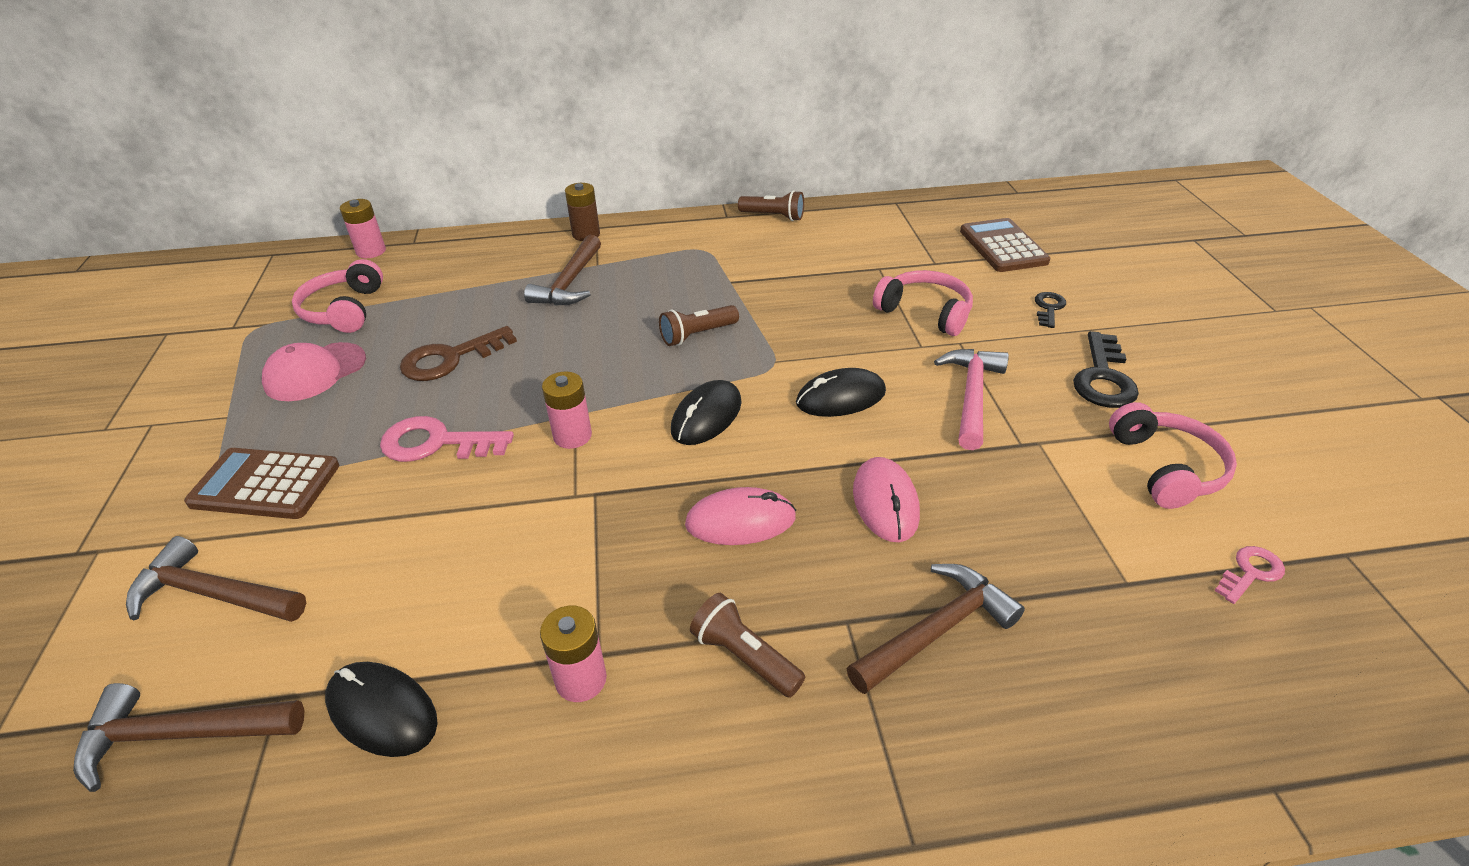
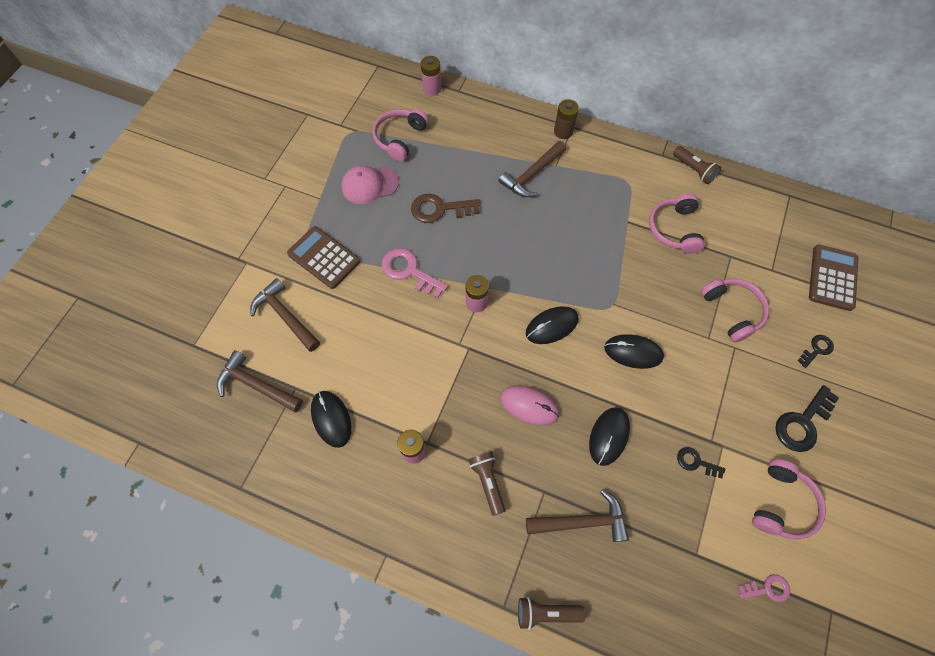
camera: 30 degrees right, 25 degrees up
brown flashlight [659,305,739,346] -> brown flashlight moved to [518,597,585,630]
pink mouse [853,457,920,542] -> black mouse [589,407,630,466]
pink hammer [934,349,1009,450] -> none
none -> pink headphones [649,194,705,254]
none -> black key [677,447,725,479]

